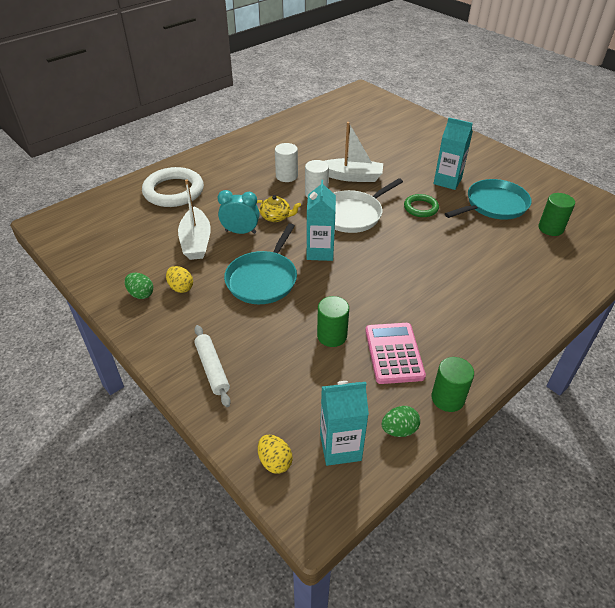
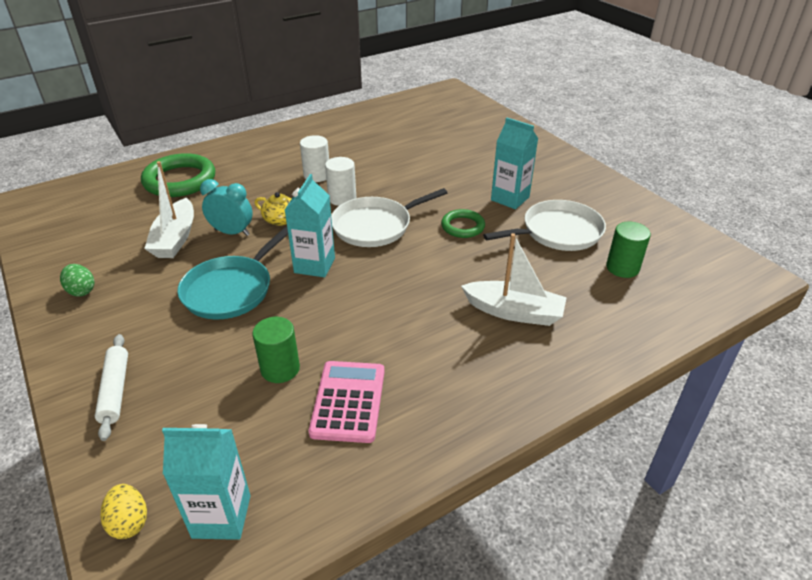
camera: 10 degrees right, 5 degrees down
white ring [142,167,204,207] -> green ring [141,153,215,197]
yellow egg [166,266,193,293] -> none
white boat [325,122,383,182] -> white boat moved to [461,233,567,326]
green egg [382,406,420,437] -> none
green cylinder [431,357,474,412] -> none
turquoise pan [445,179,532,220] -> white pan [483,200,606,251]

